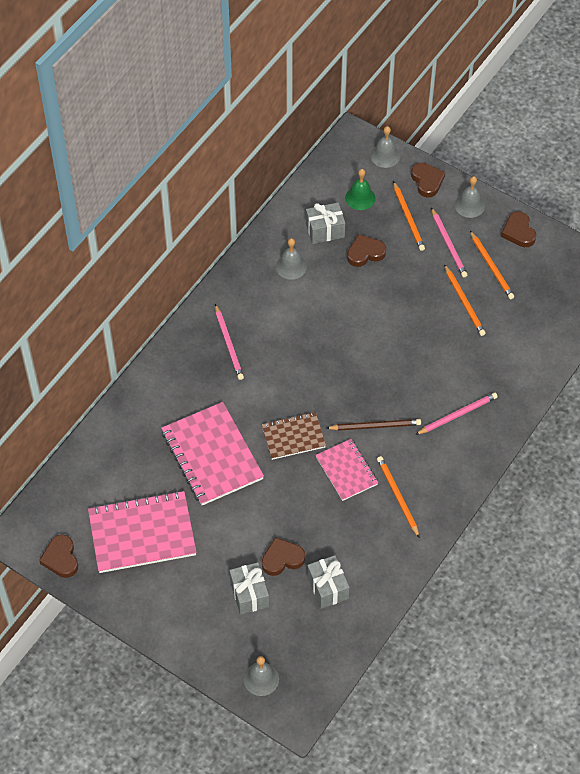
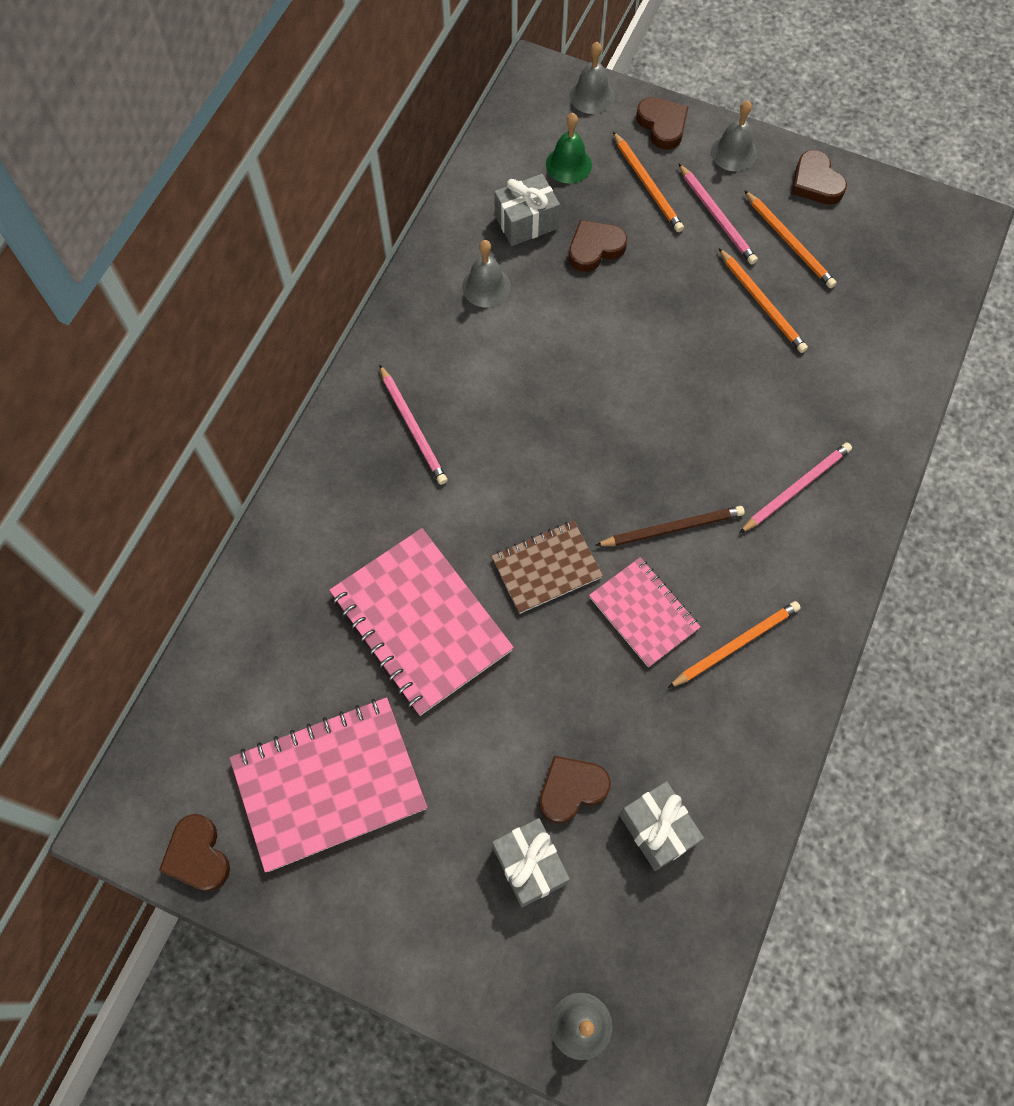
camera: 10 degrees left, 10 degrees up
orange pencil [377,456,420,538] -> orange pencil turned 90 degrees clockwise [668,601,801,688]

